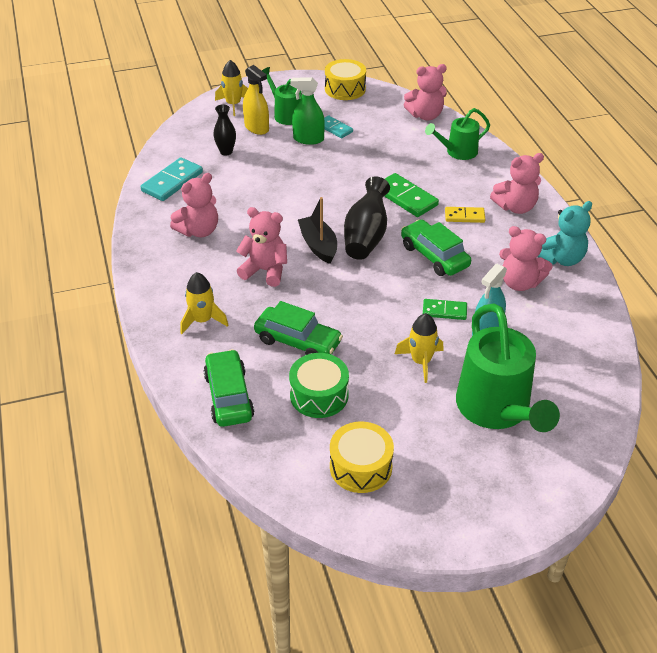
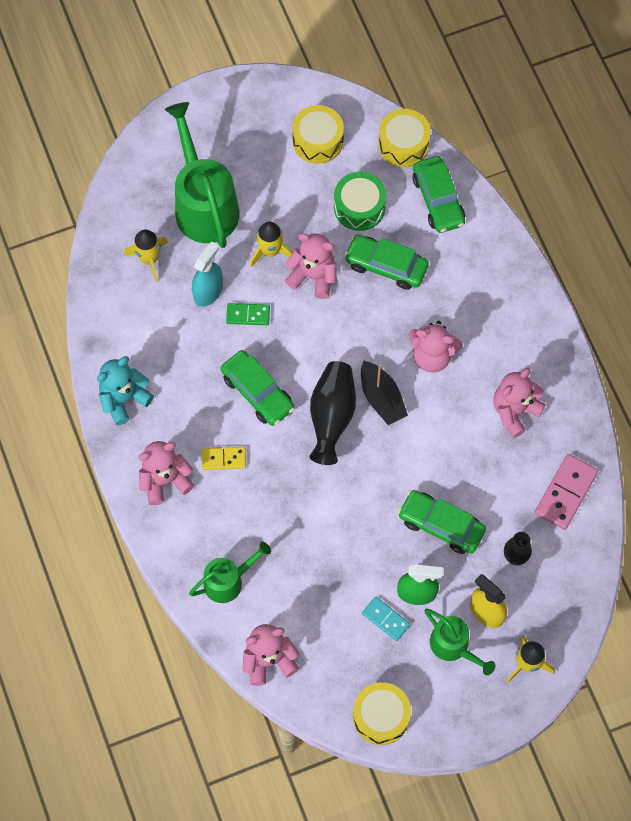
camera: 175 degrees right, 25 degrees up
turquoise domino [141,157,203,201] -> pink domino [535,454,598,530]
yellow rocket [181,272,229,334] -> yellow rocket moved to [124,230,168,282]
green domino [384,173,439,217] -> none
pink teddy bear [499,226,553,291] -> pink teddy bear moved to [285,233,337,299]
none -> yellow drum [378,109,431,167]
none -> green car [398,490,486,554]

